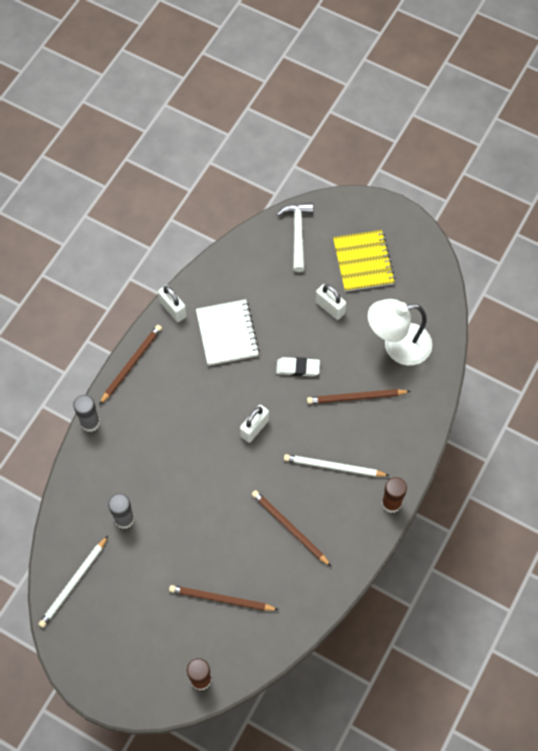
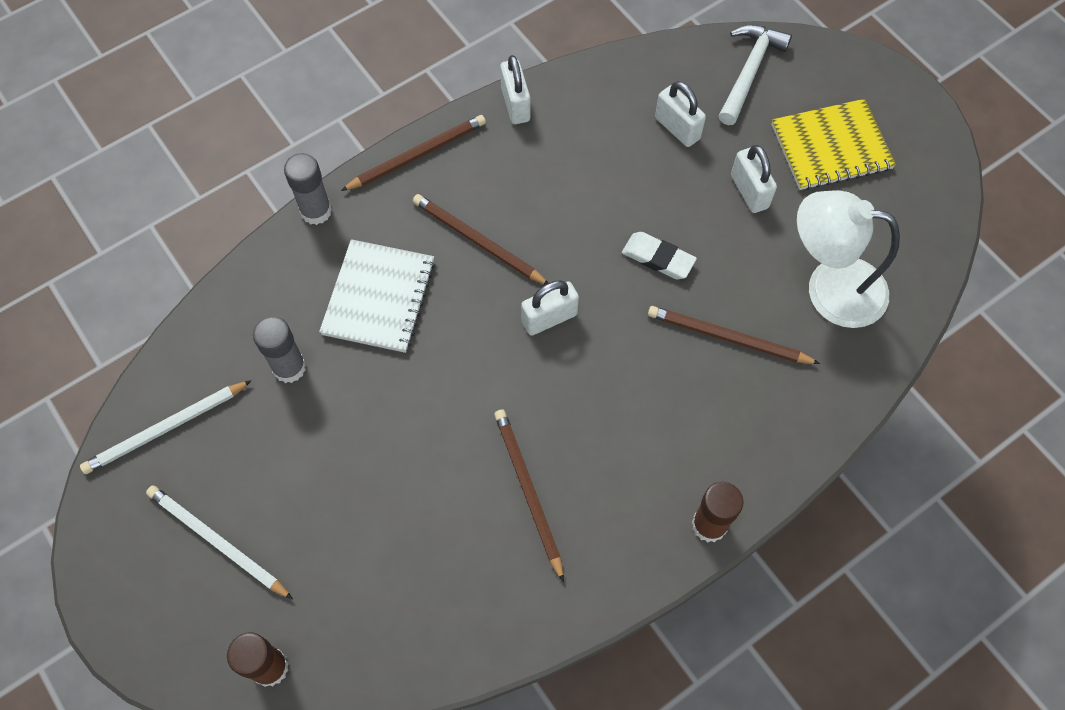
camera: 25 degrees right, 0 degrees up
brown pencil [169,585,279,611] -> brown pencil moved to [413,194,548,285]
white notebook [196,299,259,366] -> white notebook moved to [319,239,435,353]
white pencil [284,454,390,477] -> white pencil moved to [146,485,293,599]
yellow notebook [333,230,395,292] -> yellow notebook turned 60 degrees clockwise [771,99,896,190]
none -> white padlock [655,81,706,147]

